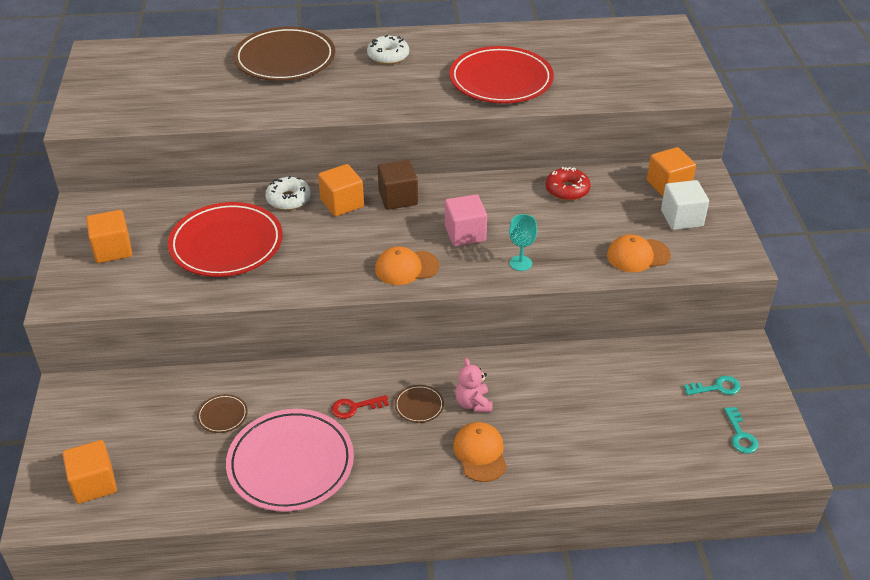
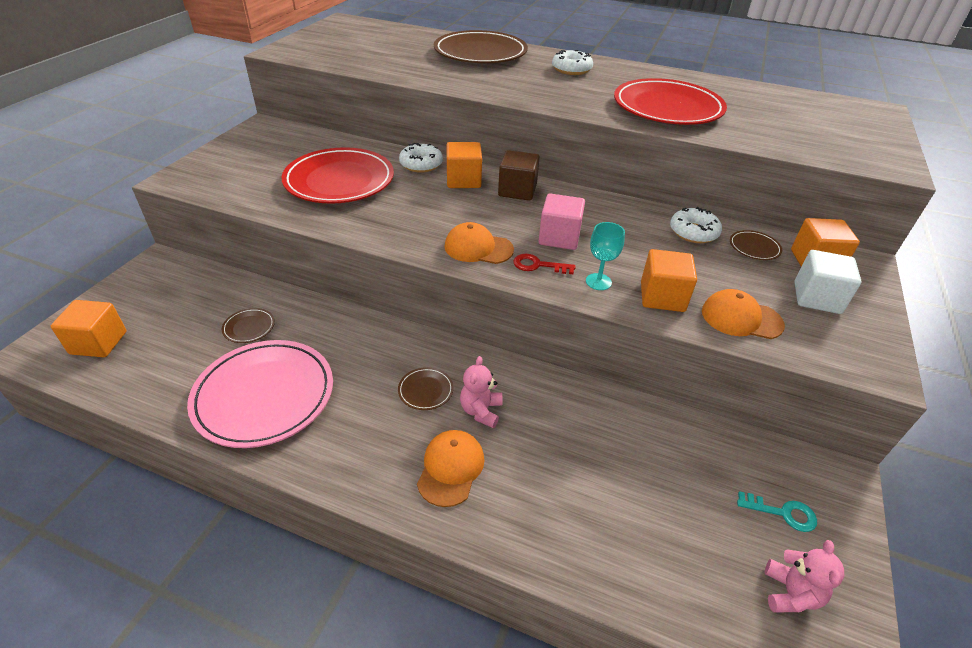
camera: 25 degrees right, 0 degrees up
orange cube [86,210,132,263] -> orange cube moved to [641,249,697,312]
red key [331,395,389,419] -> red key moved to [513,254,576,274]
red donut [546,167,591,201] -> white donut [670,207,722,243]
turquoise key [724,407,758,454] -> pink teddy bear [765,540,844,613]
none -> brown plate [730,230,782,260]

